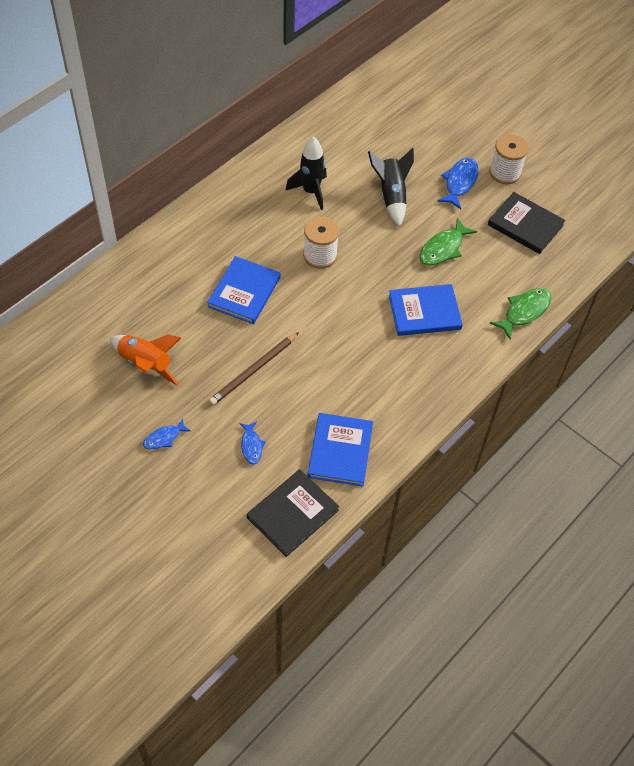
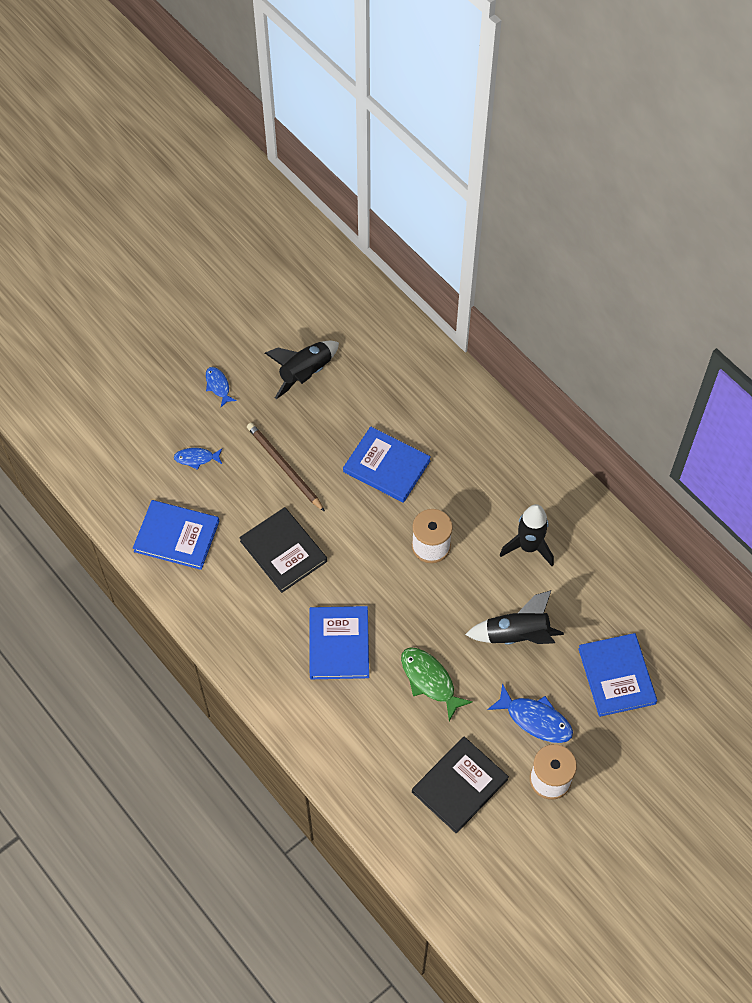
camera: 100 degrees right, 5 degrees up
orange rocket [110,334,181,386] -> black rocket [265,341,339,399]
black book [247,469,339,557] -> black book moved to [239,507,327,593]
green fish [490,288,552,340] -> none
none -> blue book [578,633,657,717]

